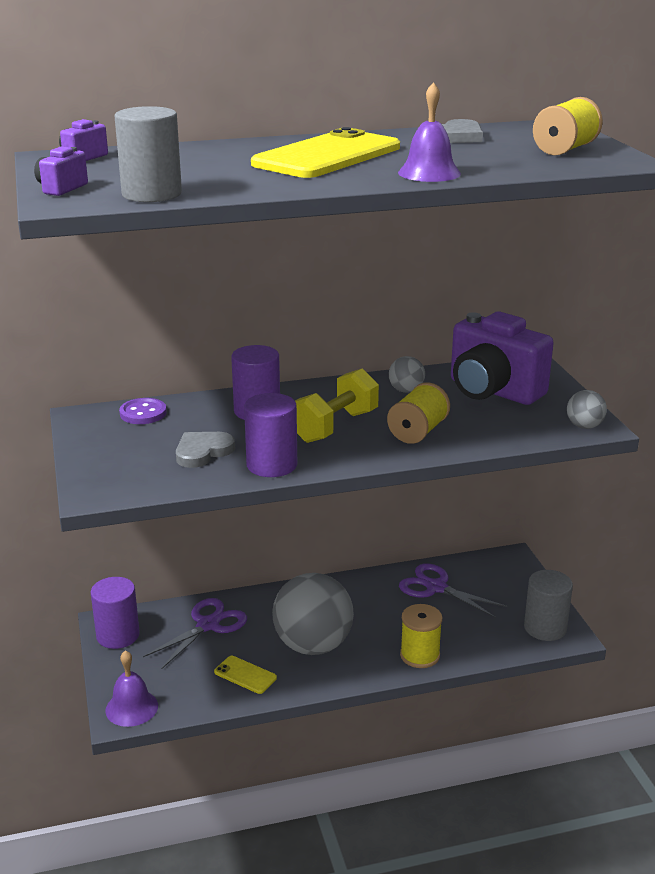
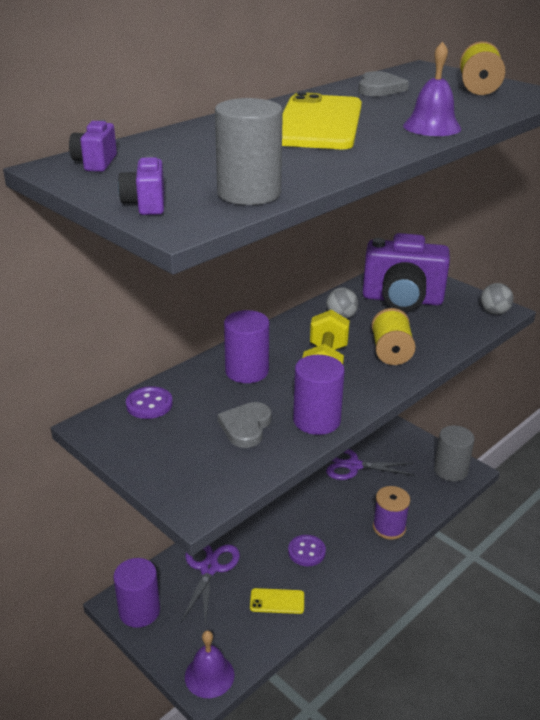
camera: 30 degrees left, 5 degrees up
grey ball [272,573,354,655] -> purple button [288,535,326,566]
yellow spool [400,604,442,668] -> purple spool [373,486,410,540]

